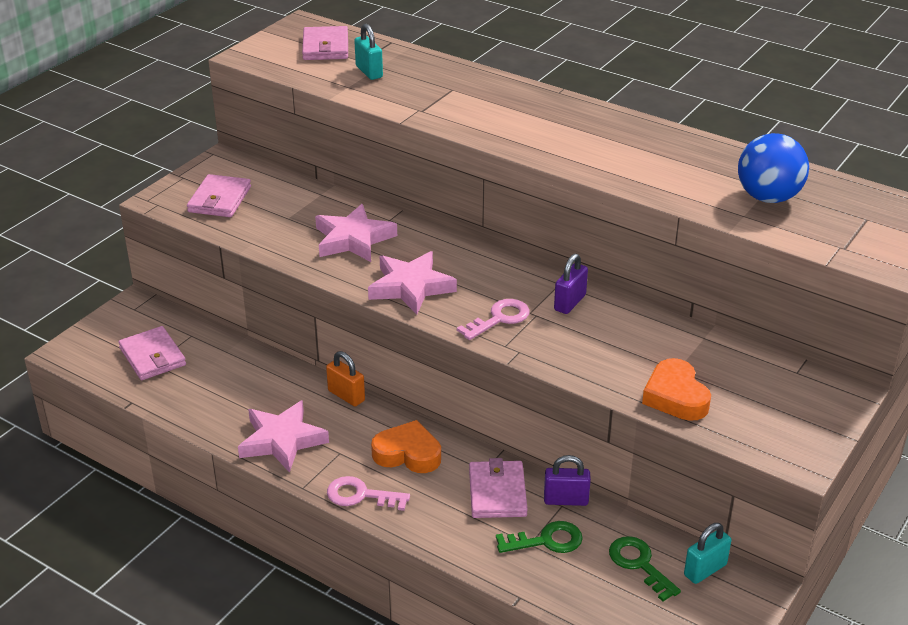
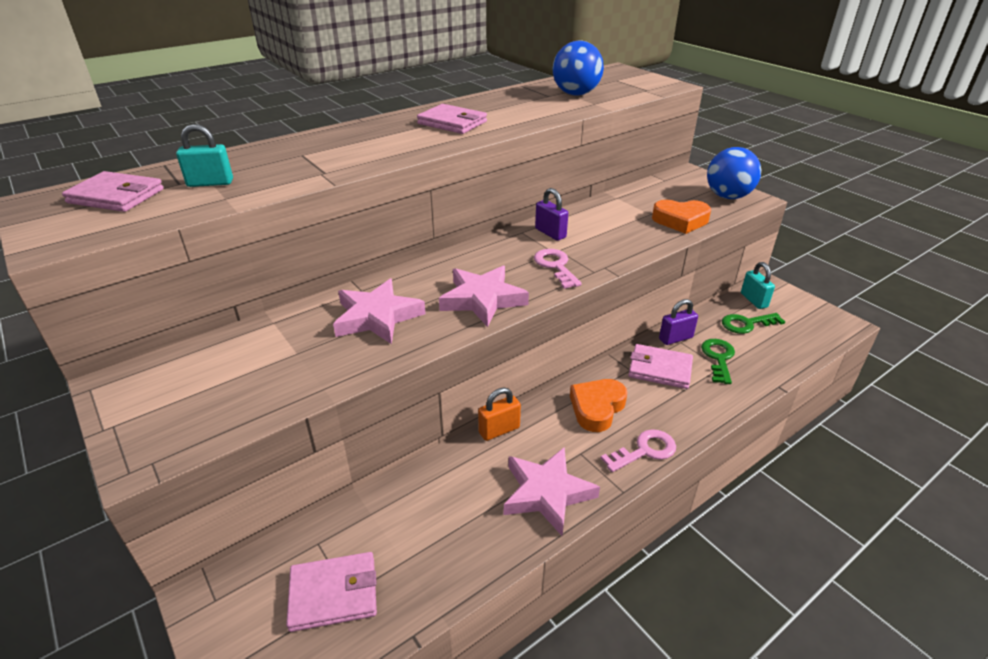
camera: 70 degrees left, 0 degrees up
pink wallet [187,174,251,217] -> pink wallet moved to [417,104,487,134]
pink key [327,476,410,511] -> pink key turned 150 degrees counterclockwise [601,429,676,472]
purple padlock [544,455,591,506] -> purple padlock turned 45 degrees clockwise [659,299,698,345]
none -> blue ball [707,147,761,199]

